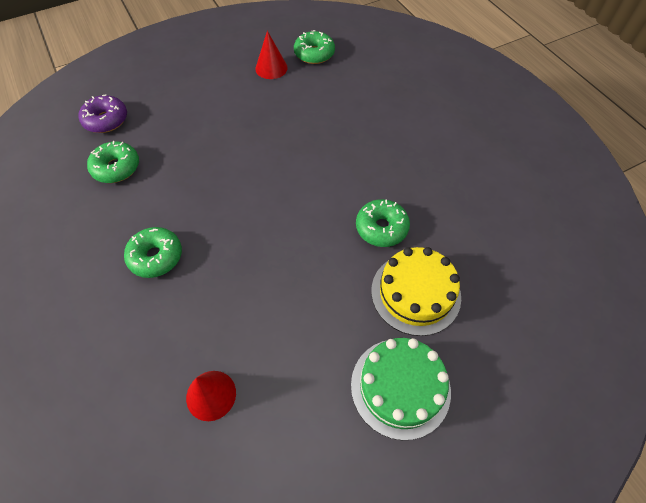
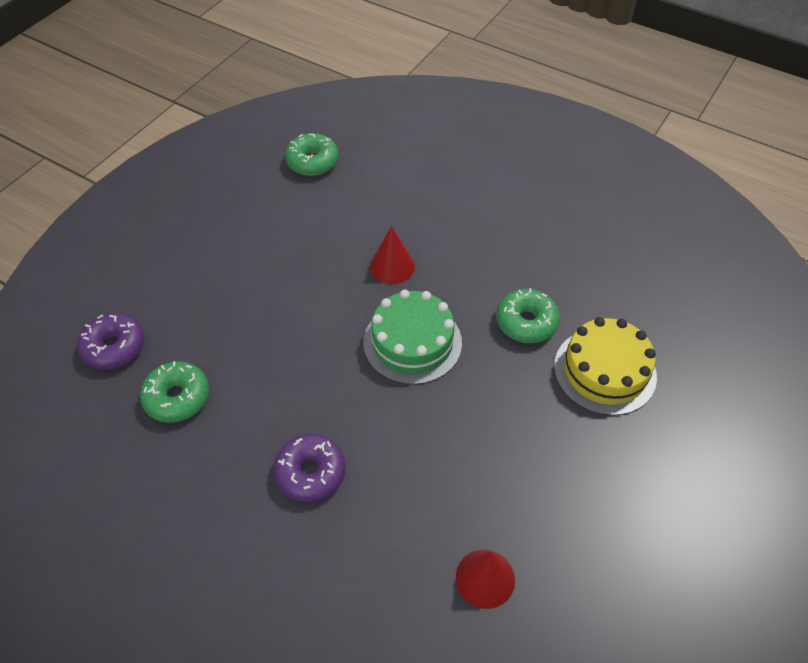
camera: 30 degrees left, 5 degrees down
green donut [124,227,182,278] -> purple donut [273,434,346,502]
red cone [255,31,288,79] -> red cone moved to [370,226,415,284]
green cake [351,338,451,440] -> green cake moved to [363,290,462,385]

